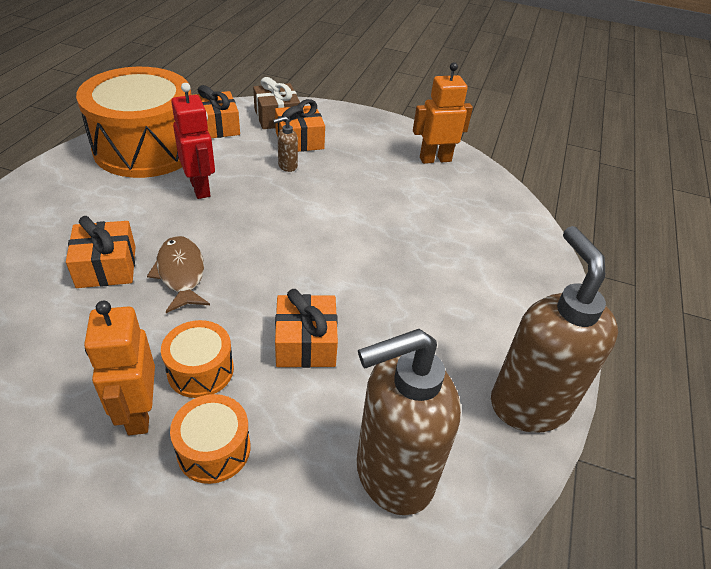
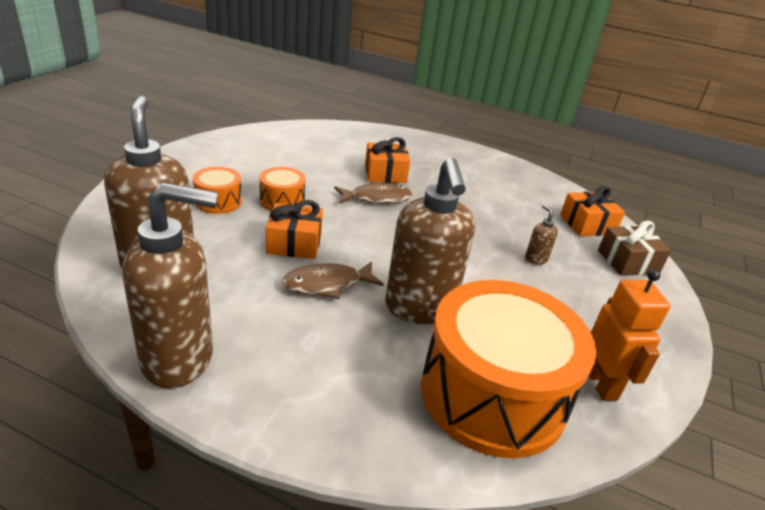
camera: 95 degrees right, 10 degrees down
orange drum [76,67,191,178] -> orange drum moved to [421,280,596,458]
orange robot [84,301,155,435] -> none
red robot [171,83,215,199] -> none
orange gift [275,99,325,152] -> none
none -> brown fish [282,261,384,299]
none -> brown soap dispenser [385,157,475,324]

